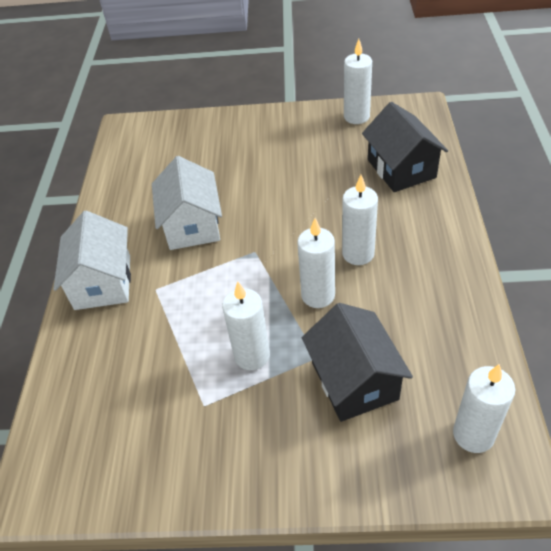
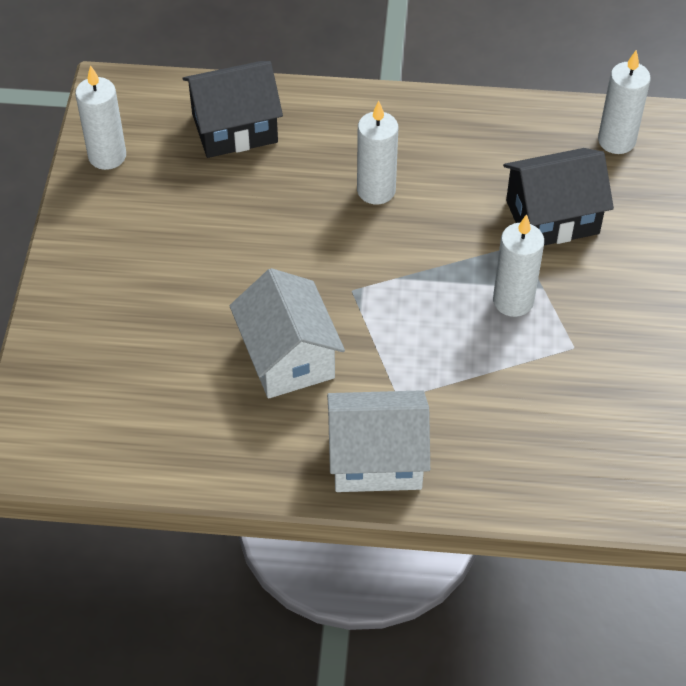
camera: 90 degrees left, 5 degrees up
white house [152,156,222,250] -> white house turned 75 degrees clockwise [229,268,345,399]
white candle [297,218,335,308] -> none

